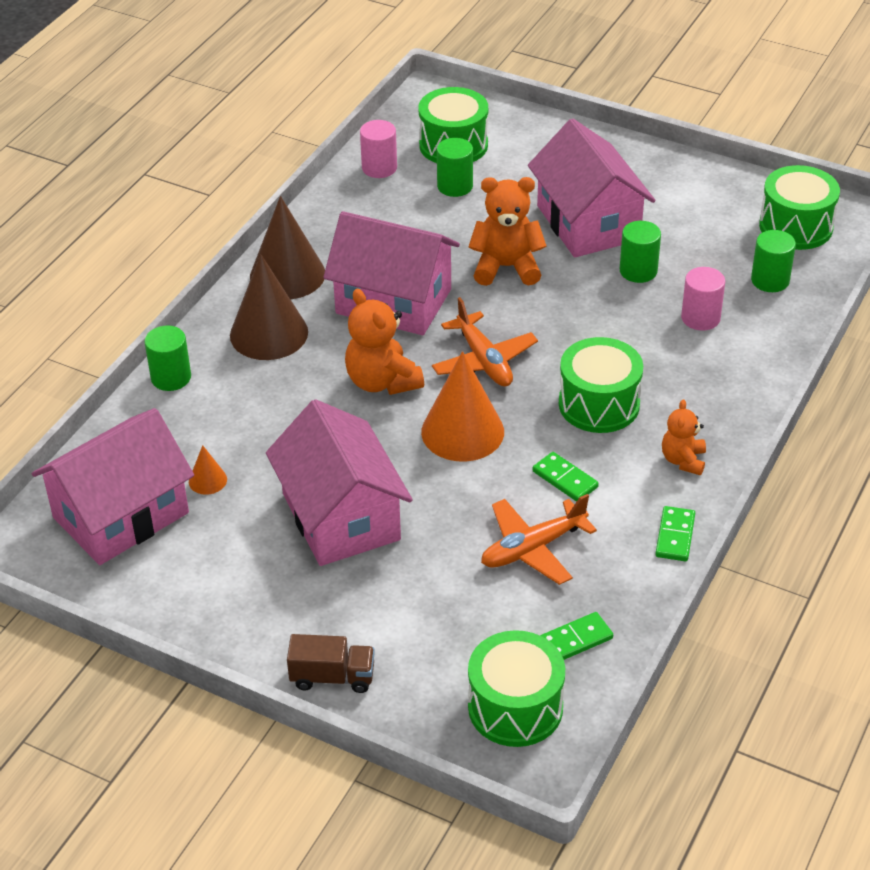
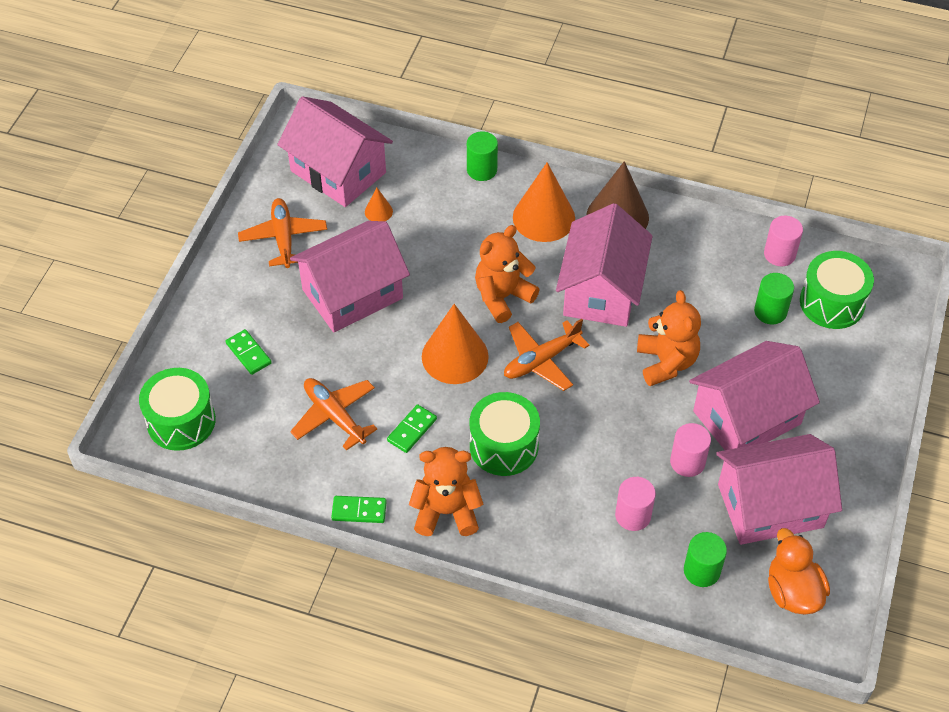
camera: 80 degrees right, 10 degrees up
brown cone [230,254,308,360] -> orange cone [513,162,575,242]
brown truck [287,634,375,693] -> none
green domino [540,612,613,660] -> green domino moved to [225,329,272,375]
green cylinder [620,221,661,283] -> pink cylinder [670,423,711,477]
orange teddy bear [662,399,706,475] -> orange teddy bear [409,447,483,536], size x1.65
green drum [759,165,840,250] -> orange duck [768,528,830,615]
none -> orange plane [238,198,327,268]
none -> pink house [716,434,842,545]

